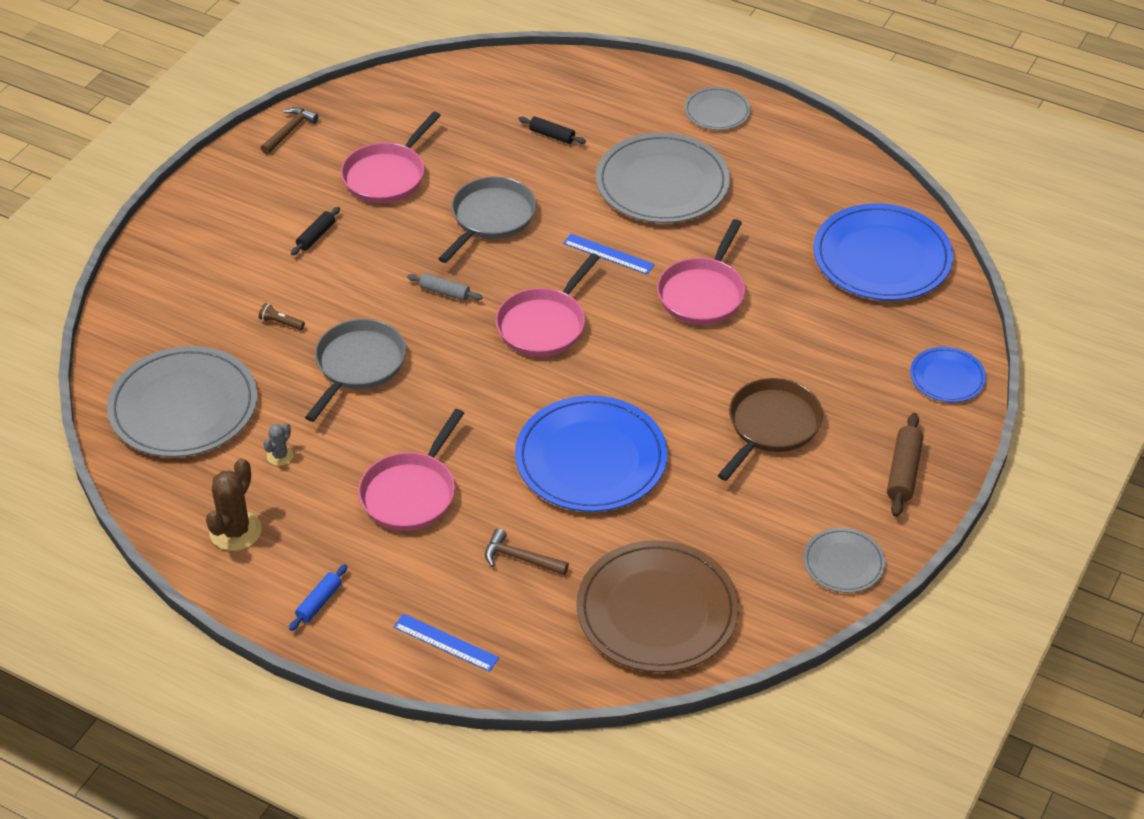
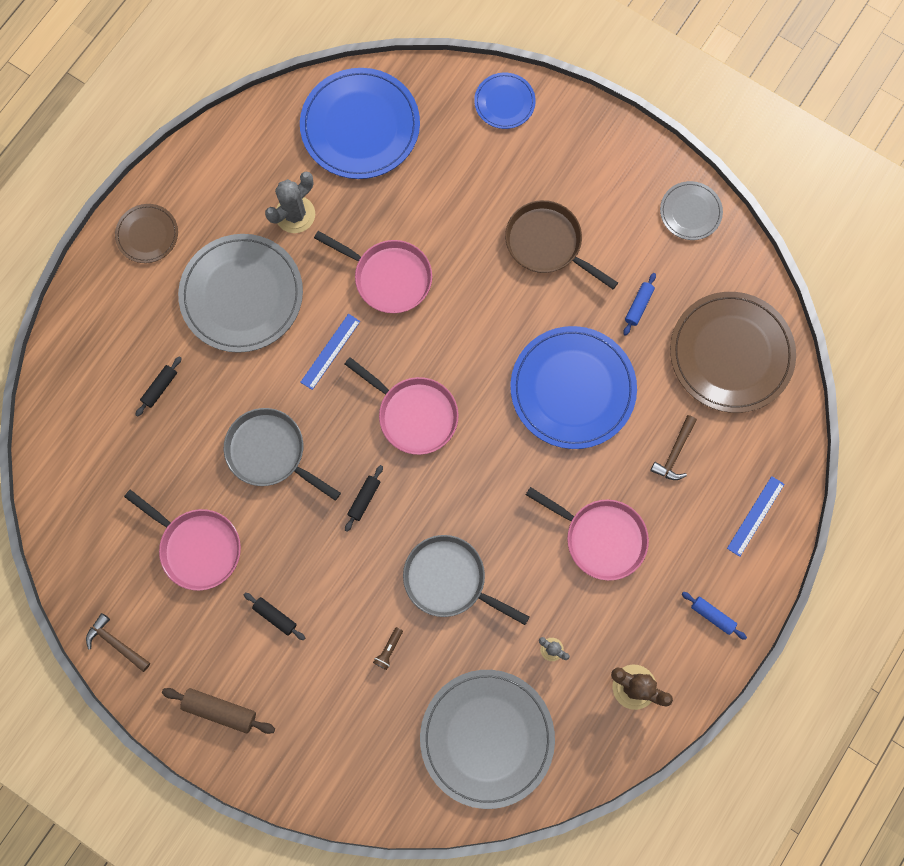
camera: 85 degrees left, 30 degrees up
grey rolling pin [407,273,483,301] -> black rolling pin [345,465,383,532]
grey plate [684,87,751,130] -> brown plate [115,204,178,263]
brown rolling pin [887,413,924,517] -> brown rolling pin moved to [162,688,275,734]
none -> grey cactus [265,171,315,233]
none -> blue rolling pin [623,273,656,336]

